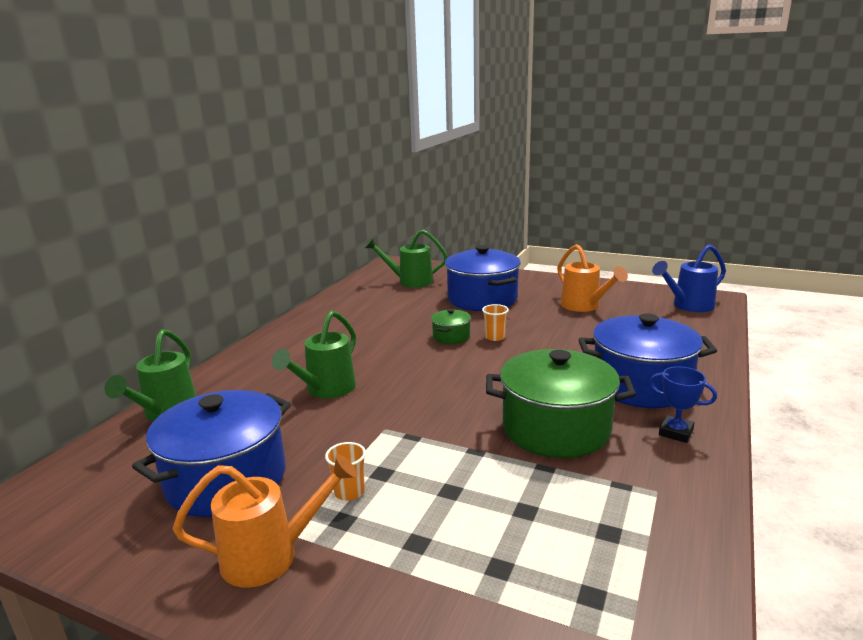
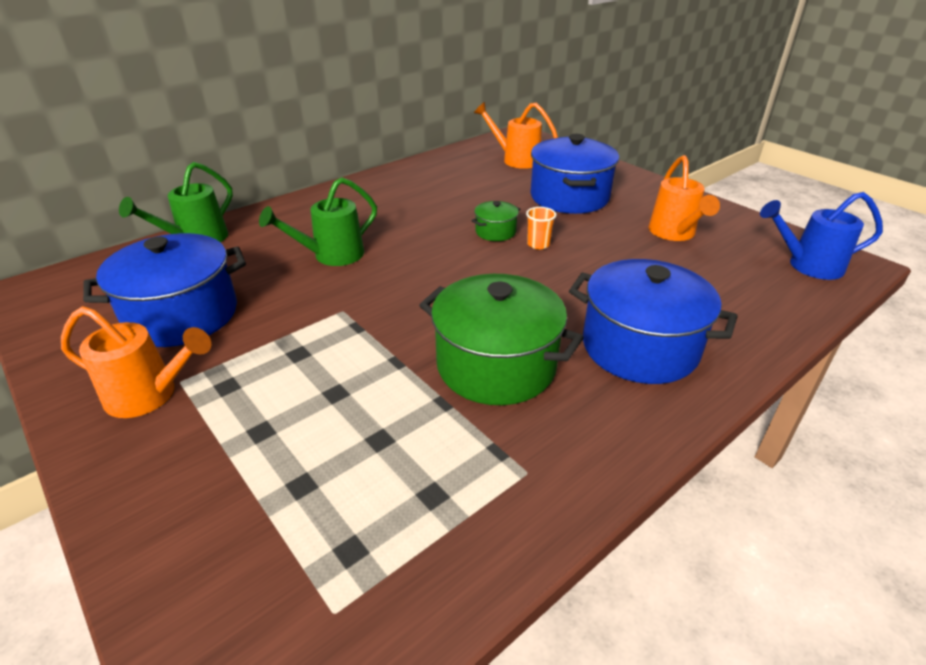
camera: 25 degrees right, 15 degrees up
orange cup [325,442,366,501] -> none
green watering can [365,229,448,288] -> orange watering can [474,102,558,169]
blue trophy [649,366,717,443] -> none

